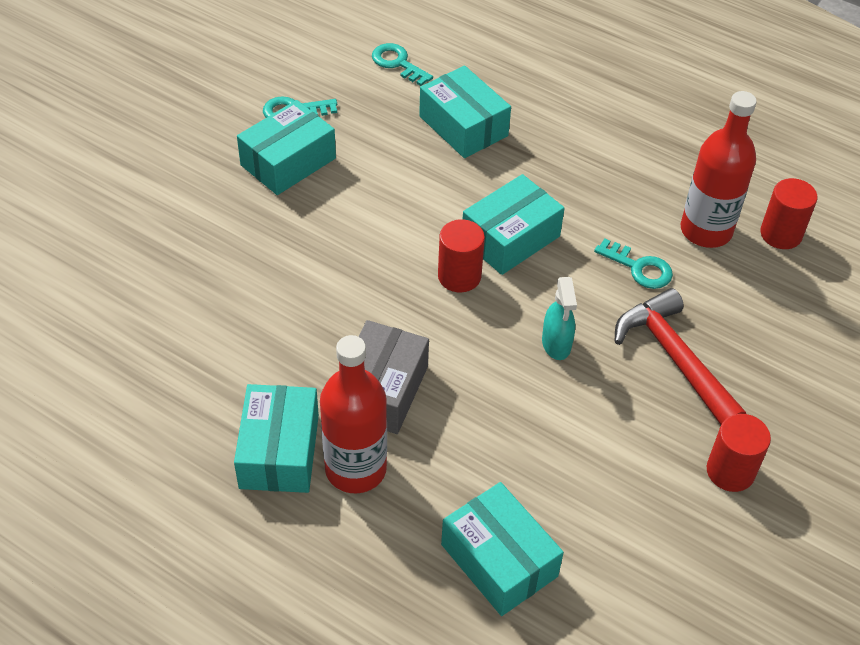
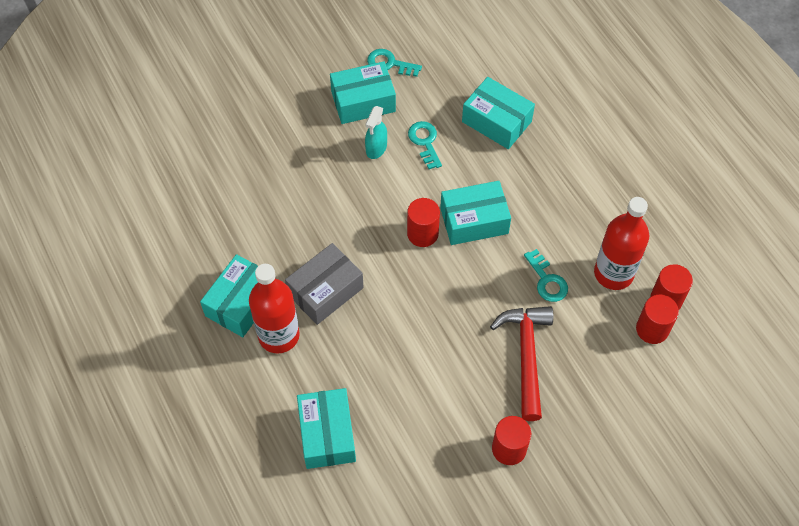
camera: 30 degrees right, 10 degrees up
turquoise key [372,43,433,86] -> turquoise key moved to [408,121,442,169]
turquoise box [419,66,511,158] -> turquoise box turned 45 degrees counterclockwise [462,77,535,149]
turquoise spray bottle [542,277,577,360] -> turquoise spray bottle moved to [365,106,387,159]
none -> red cylinder [636,295,679,344]

